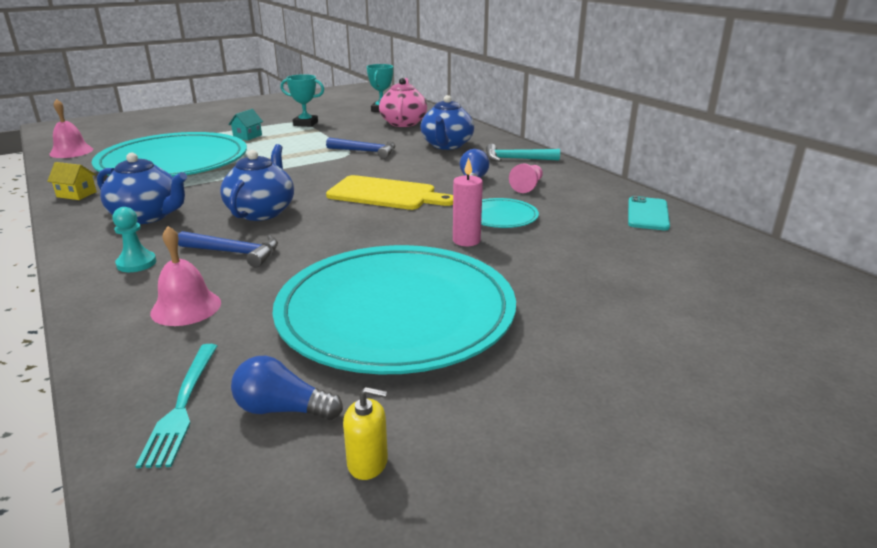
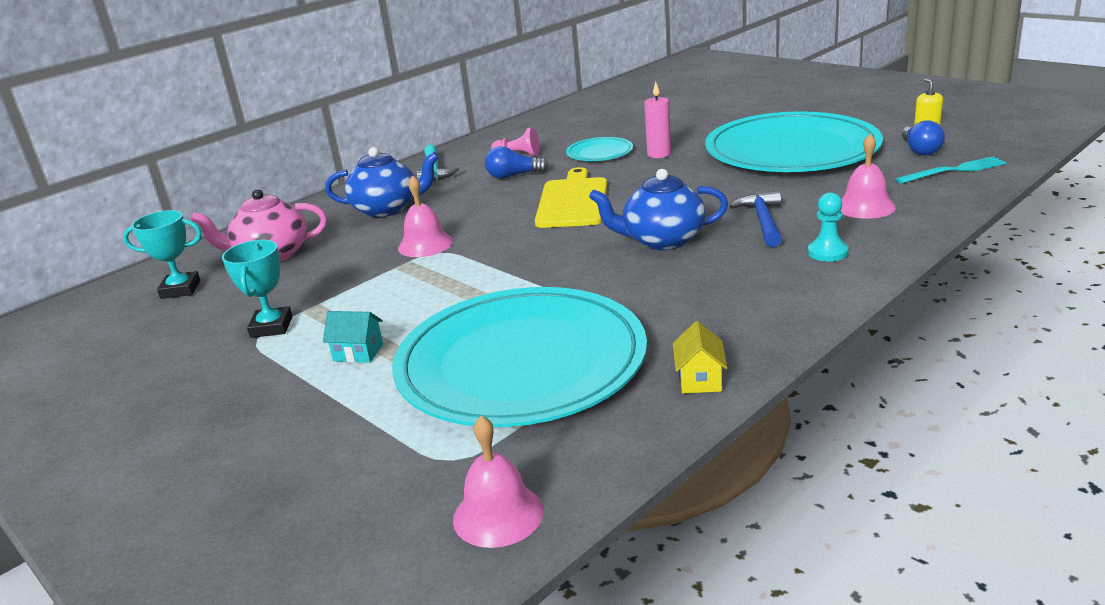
camera: 100 degrees left, 0 degrees up
blue teapot [97,152,187,224] -> none
blue hammer [326,138,395,159] -> pink bell [398,175,453,257]
turquoise phone [628,196,670,230] -> none

